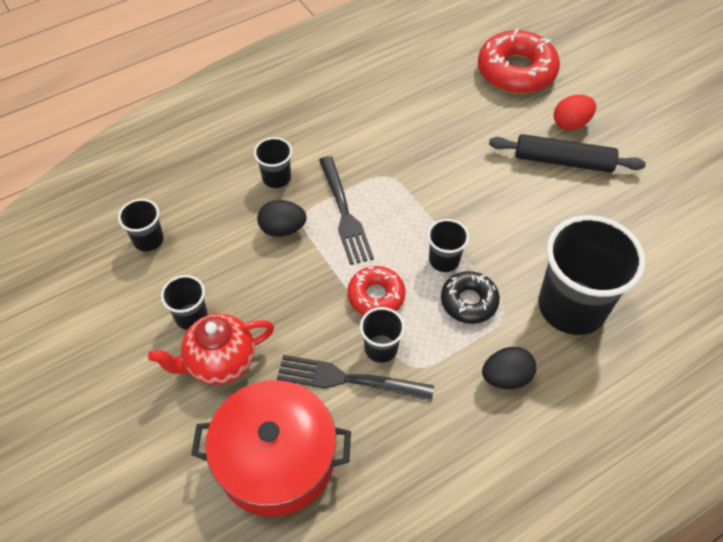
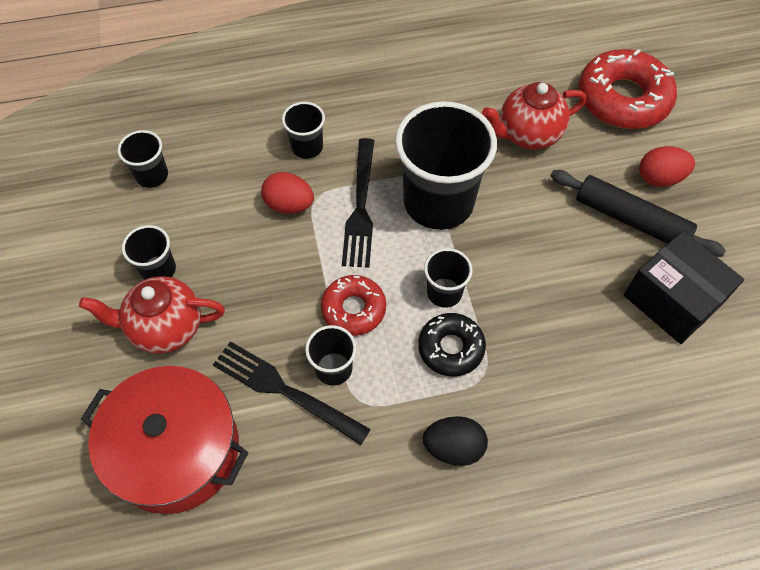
camera: 20 degrees right, 5 degrees up
black egg [257,200,307,237] -> red egg [261,172,314,214]
black cup [538,215,645,335] -> black cup moved to [395,101,497,230]
none -> red teapot [482,82,586,149]
none -> black box [624,231,744,344]

